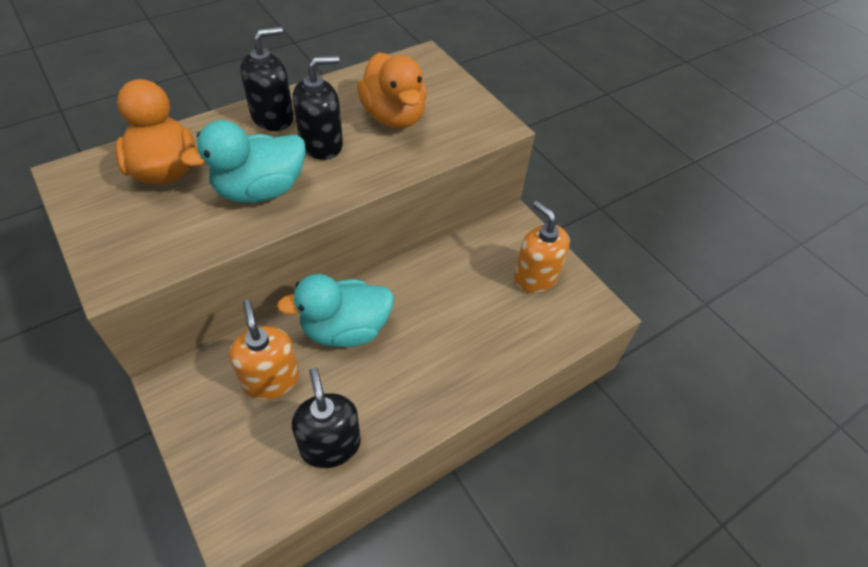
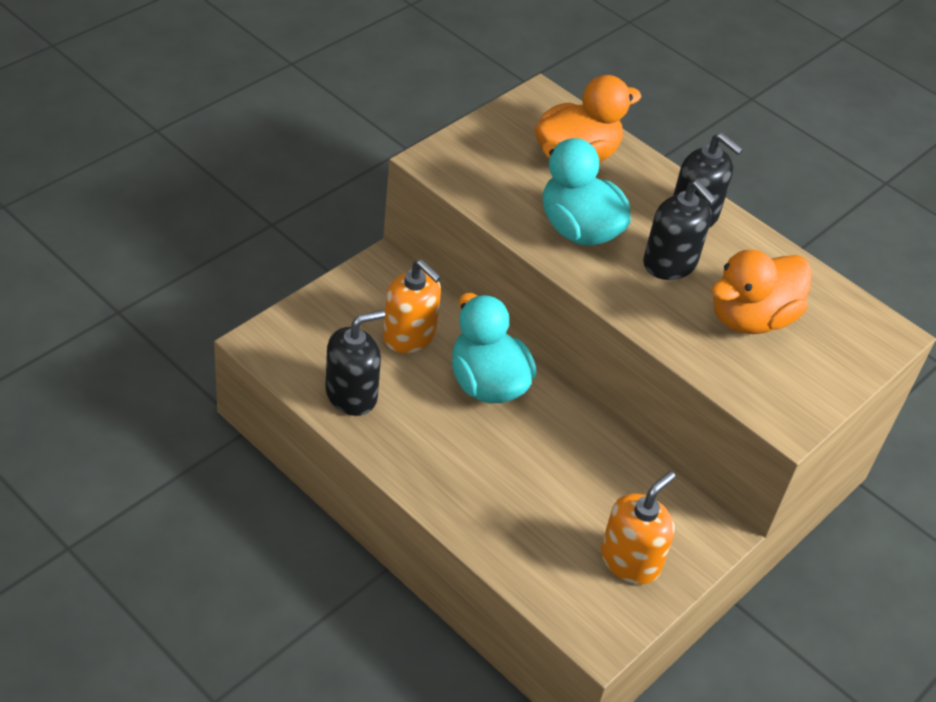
camera: 75 degrees right, 5 degrees down
orange soap dispenser [229,300,299,400] -> orange soap dispenser turned 75 degrees clockwise [383,260,441,353]

